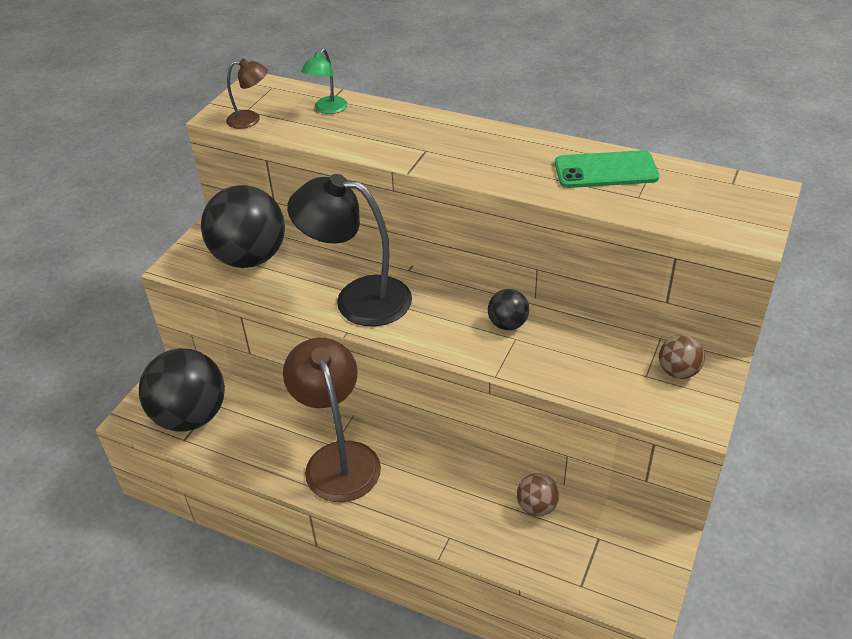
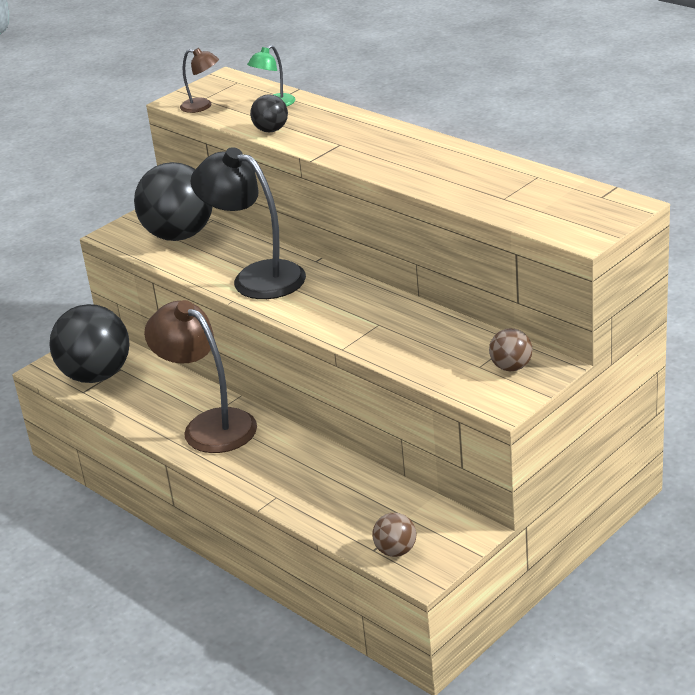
camera: 20 degrees right, 10 degrees down
brown lamp [283,338,381,502] -> brown lamp turned 45 degrees counterclockwise [144,300,257,453]
black ball [488,289,529,330] -> black ball moved to [250,94,288,132]
brown ball [517,473,559,516] -> brown ball moved to [372,513,416,557]
green phone [555,150,659,188] -> none

